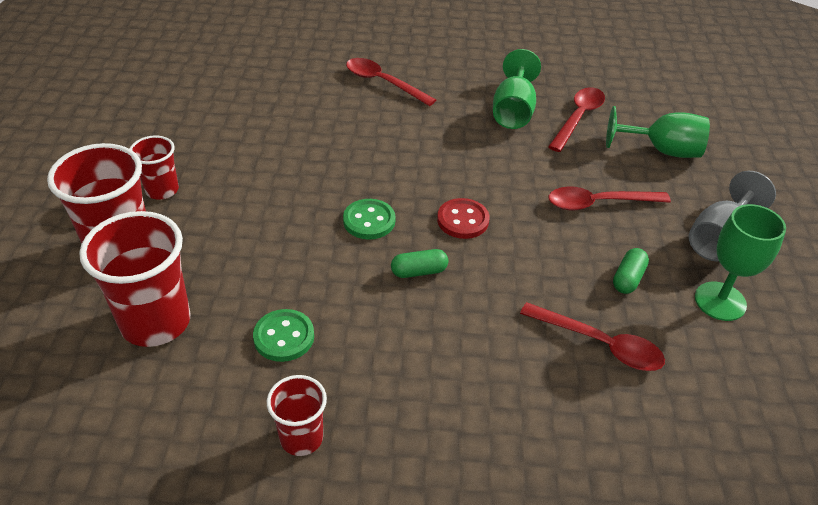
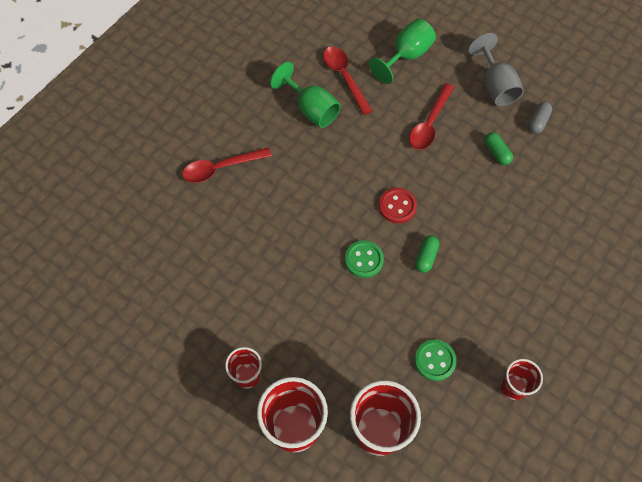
camera: 55 degrees left, 20 degrees up
red spoon [520,302,665,371] -> none
green goblet [695,204,786,321] -> grey capsule [529,102,552,134]

